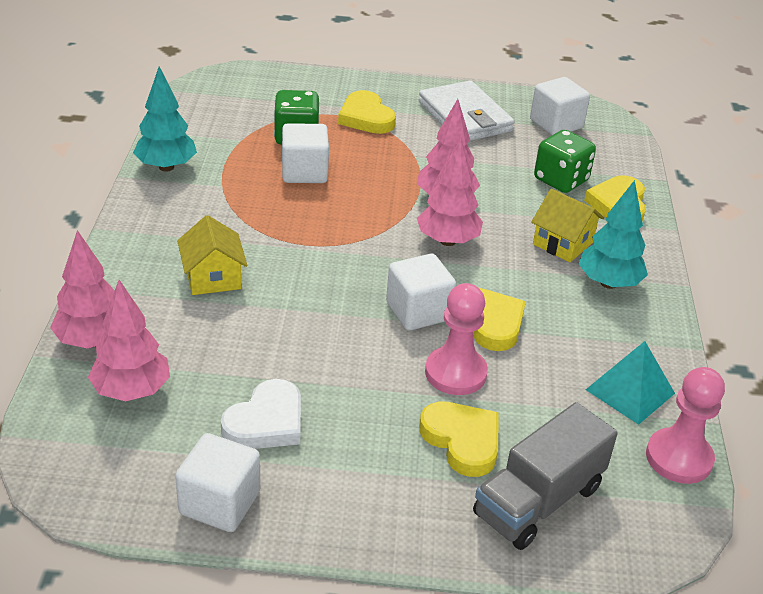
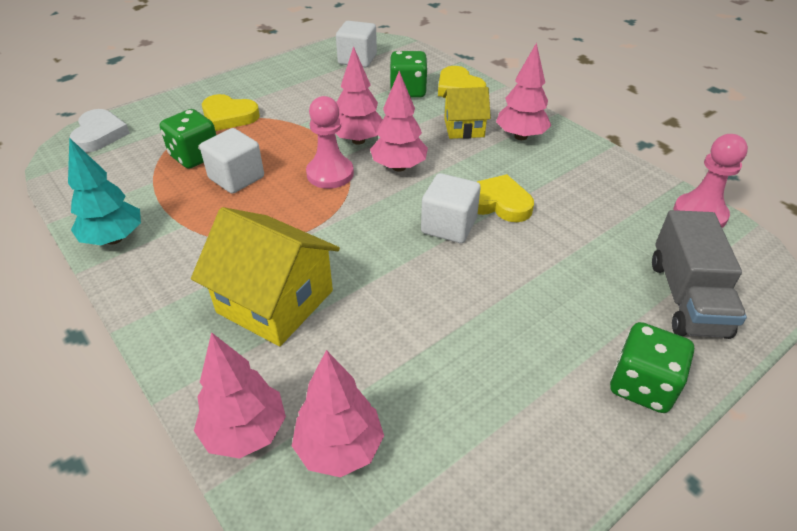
camera: 40 degrees left, 5 degrees up
white cube [175,433,260,532] -> none
yellow house [177,215,248,295] -> yellow house [191,207,340,346], size x1.69
white heart [221,379,301,449] -> white heart moved to [70,109,130,153]
white wallet [419,80,514,141] -> none
yellow heart [419,402,499,477] -> none
pink pawn [425,283,488,395] -> pink pawn moved to [306,96,354,189]
turquoise tree [578,180,648,289] -> pink tree [496,42,551,140]
turquoise pyramid [586,341,675,425] -> none
none -> green dice [610,322,694,413]

